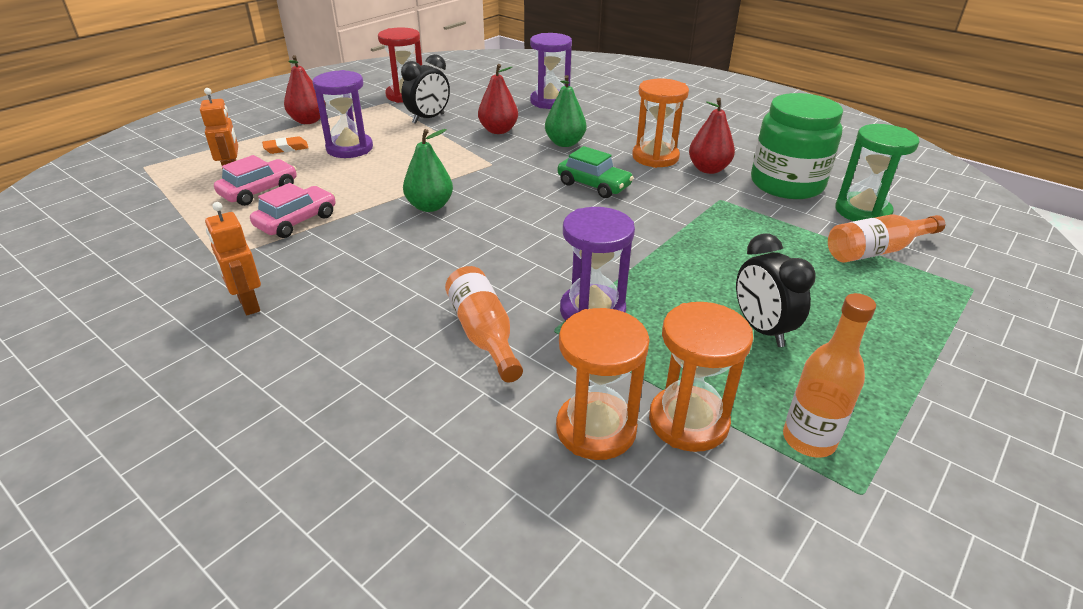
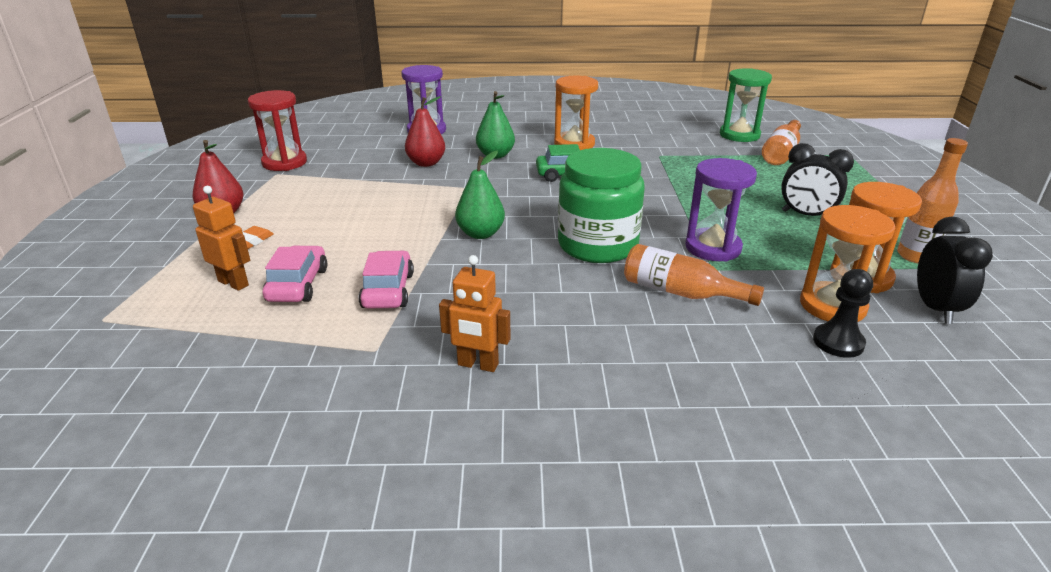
camera: 40 degrees left, 5 degrees down
purple hourglass [313,70,373,158] -> none
black clock [401,54,450,124] -> black clock moved to [917,216,993,324]
red pear [689,98,735,174] -> none
green jar [751,93,843,199] -> green jar moved to [558,148,645,263]
none -> black pawn [813,269,873,358]

